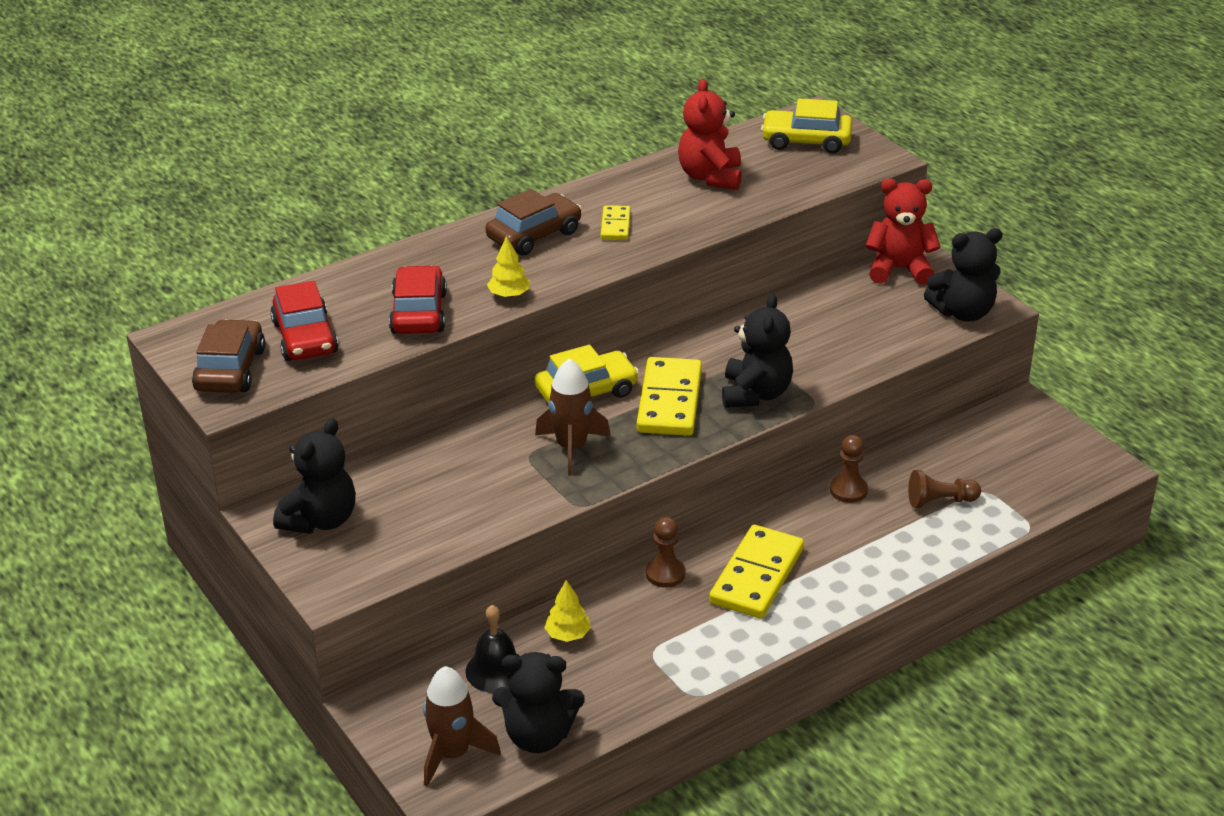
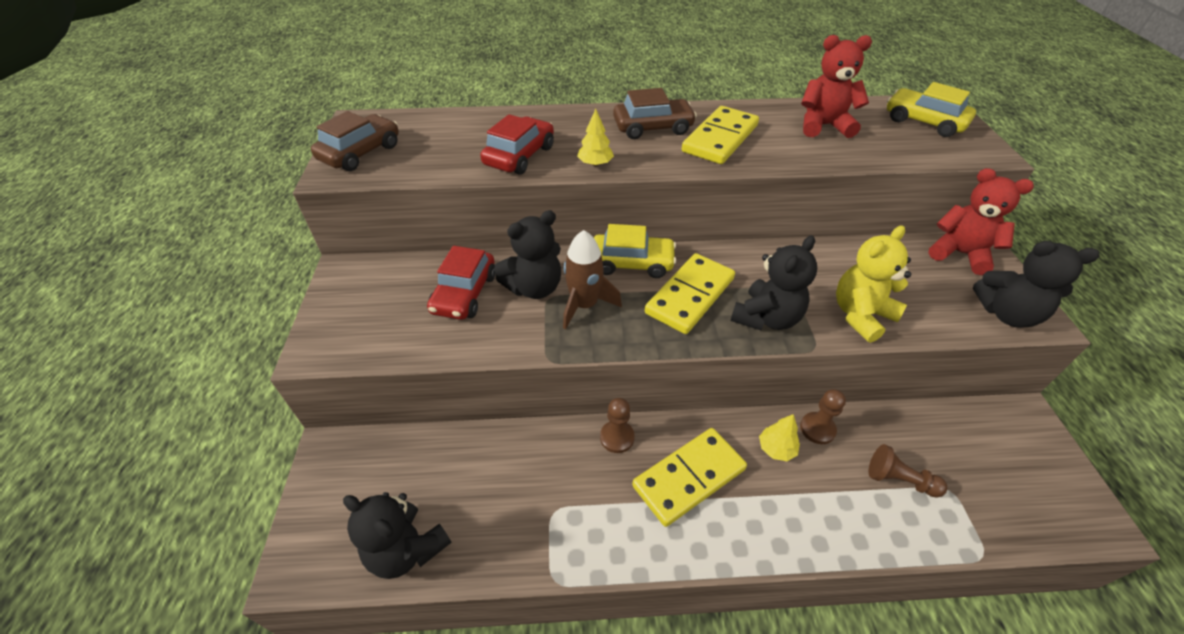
camera: 30 degrees right, 10 degrees up
red car [270,281,338,361] -> red car moved to [427,246,496,320]
black teddy bear [273,418,356,534] -> black teddy bear moved to [494,210,561,299]
brown rocket [423,666,501,787] -> none
black bell [465,605,520,693] -> none
yellow tree [544,580,591,642] -> yellow tree moved to [759,414,800,461]
yellow domino [601,205,630,240] -> yellow domino [682,106,759,164], size x1.94
red teddy bear [678,79,742,190] -> red teddy bear turned 60 degrees clockwise [801,35,872,138]
none -> yellow teddy bear [836,226,911,343]

